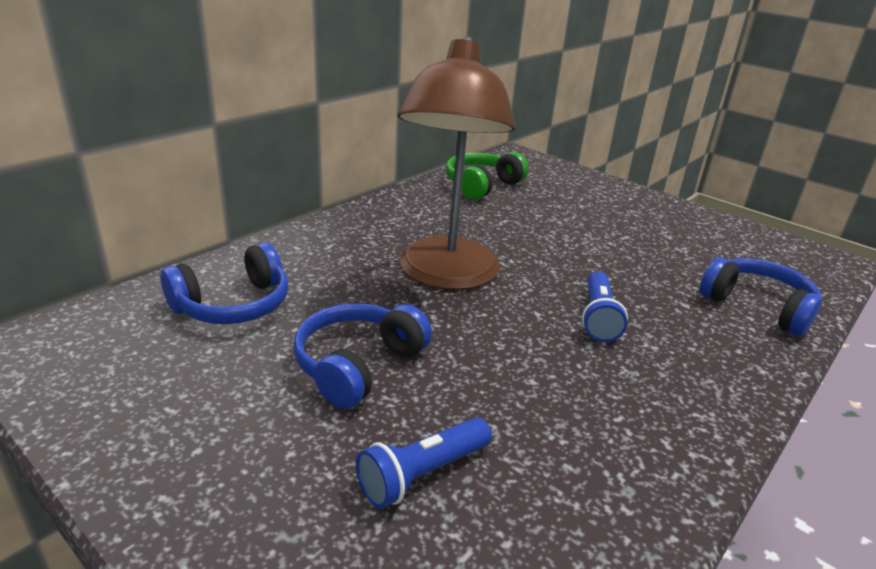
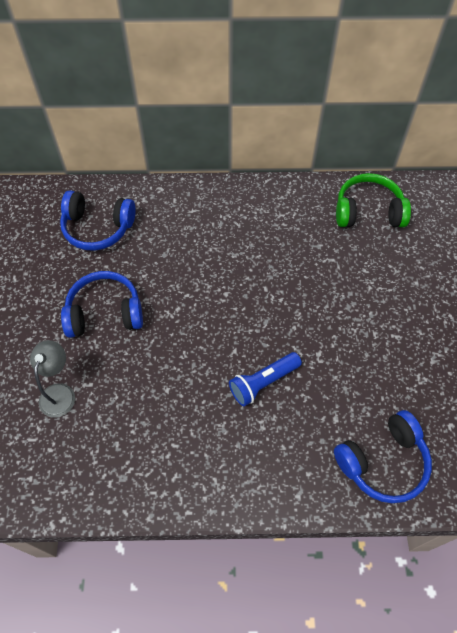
camera: 50 degrees right, 30 degrees up
blue flashlight [356,417,492,509] -> grey lamp [30,340,75,418]
brown lamp [397,36,515,290] -> none
blue headphones [700,257,822,337] -> blue headphones turned 60 degrees clockwise [334,410,432,503]

